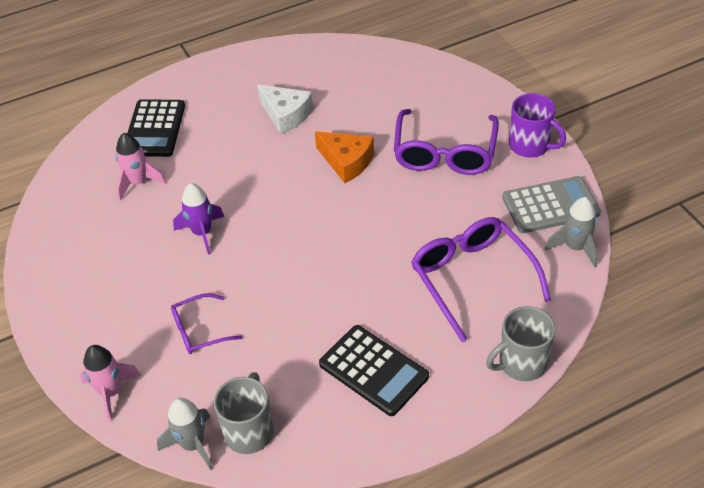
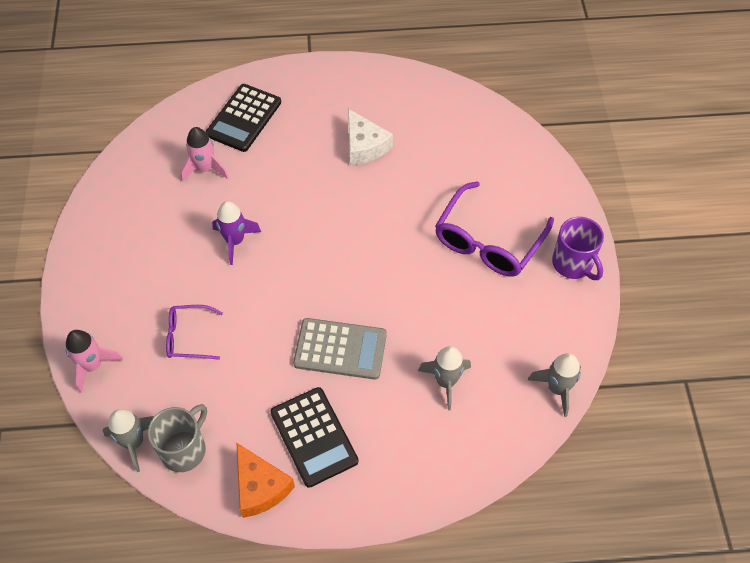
camera: 20 degrees right, 10 degrees up
orange cheese [315,131,374,183] -> orange cheese moved to [237,443,295,518]
purple glasses [411,217,551,342] -> grey rocket [418,346,471,410]
grey mug [486,306,556,381] -> none
grey calculator [502,176,601,233] -> grey calculator moved to [293,318,387,380]

